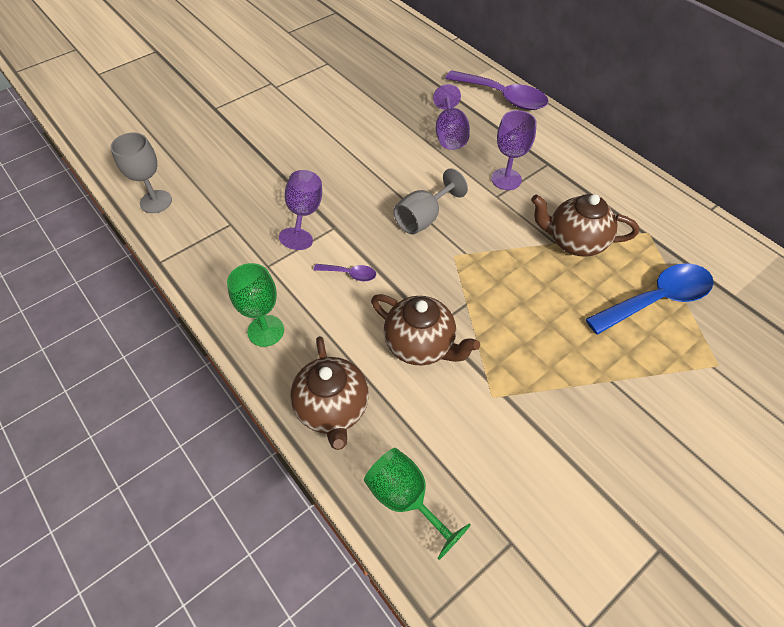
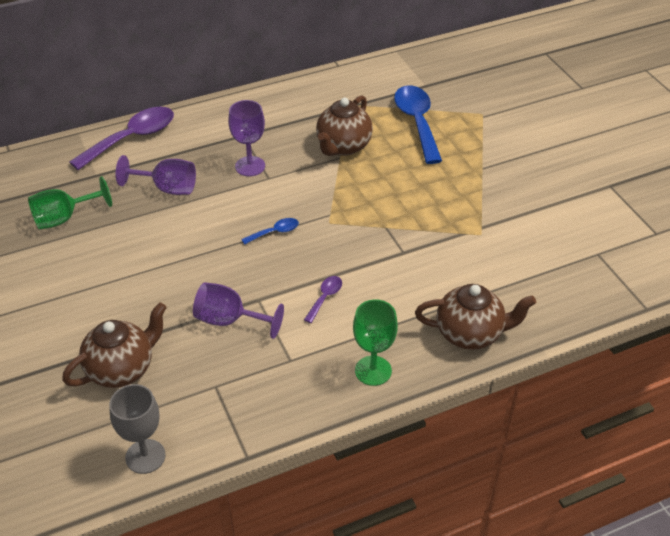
camera: 75 degrees left, 10 degrees down
green goblet [364,448,471,560] -> green goblet moved to [28,176,112,230]
brown teapot [371,294,480,365] -> brown teapot moved to [62,302,167,388]
grey goblet [393,168,468,235] -> blue spoon [241,218,299,245]

